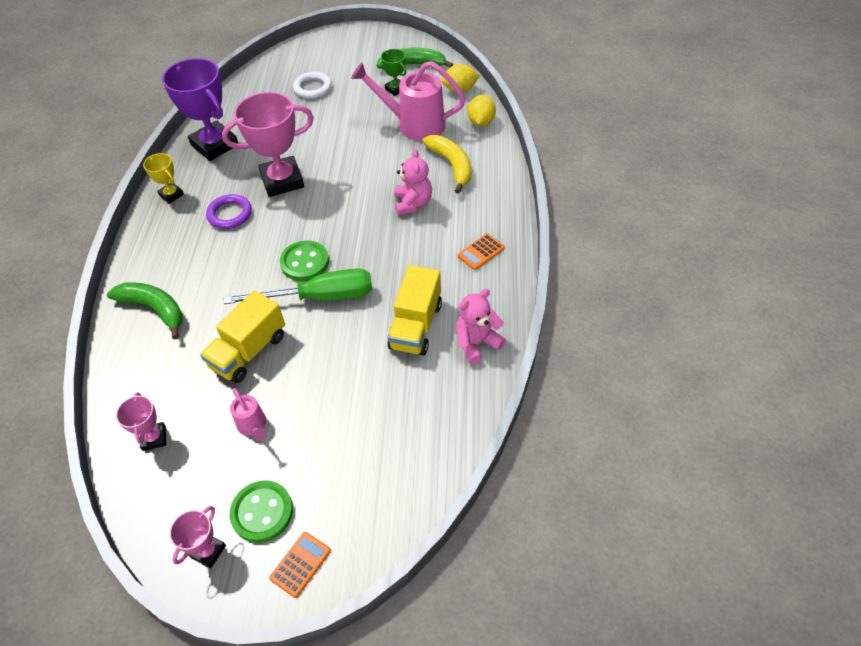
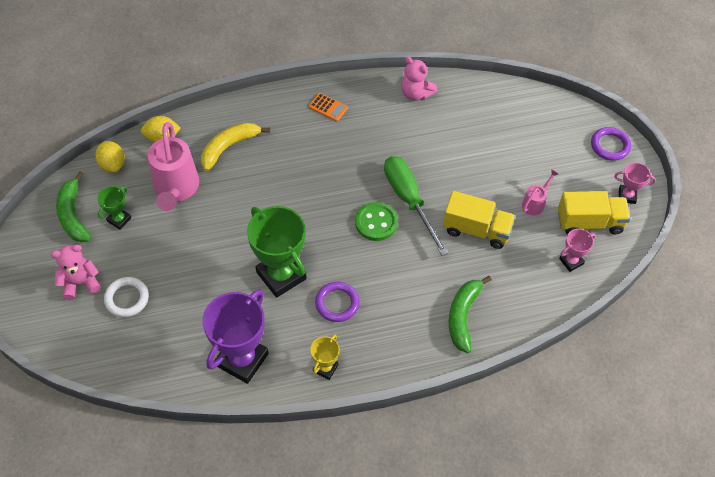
camera: 110 degrees left, 5 degrees up
pink trophy [222,92,314,197] -> green trophy [247,206,307,298]
green button [230,480,293,543] -> none
orange calculator [269,532,331,598] -> purple ring [591,127,631,161]
yellow truck [387,265,442,355] -> yellow truck moved to [558,191,631,235]
pink teddy bear [394,149,432,216] -> pink teddy bear moved to [51,245,101,300]

